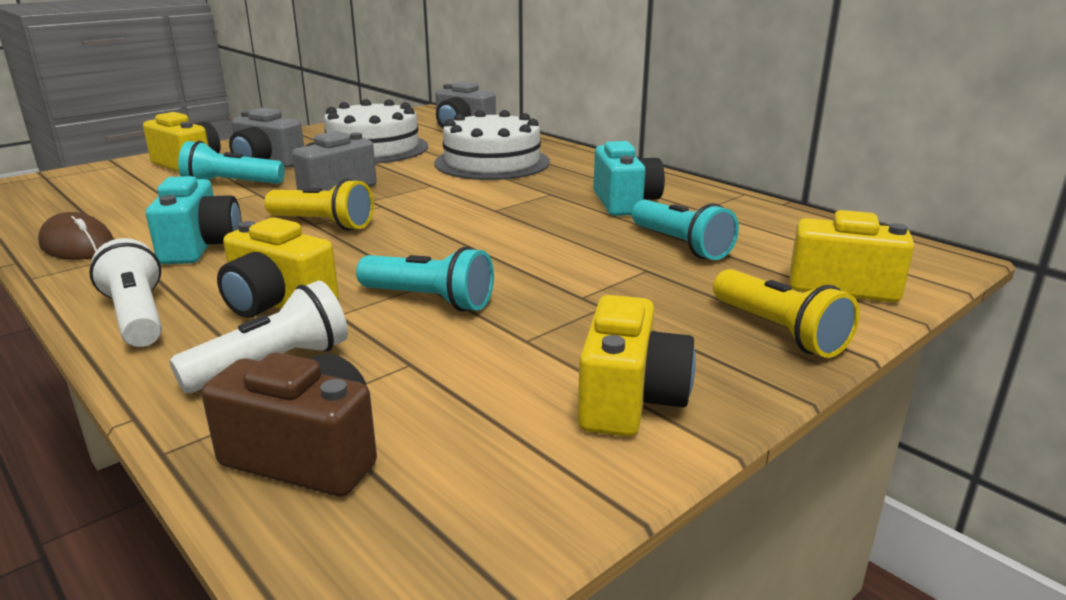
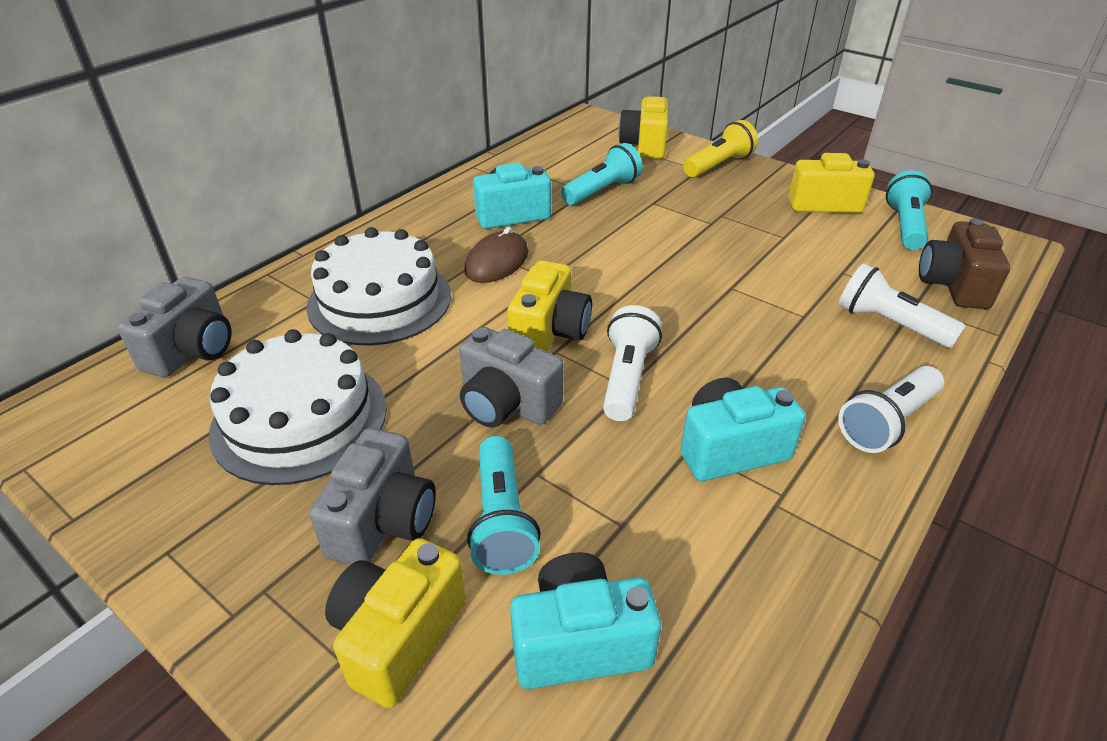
camera: 100 degrees left, 15 degrees up
brown mouse [38,212,114,260] -> brown mouse moved to [464,227,529,283]
yellow camera [217,217,339,318] -> yellow camera moved to [508,260,592,352]
yellow flashlight [264,179,374,231] -> white flashlight [603,305,662,421]
turquoise flashlight [356,247,494,312] -> turquoise flashlight moved to [886,170,933,250]
none -> turquoise camera [510,552,661,689]

